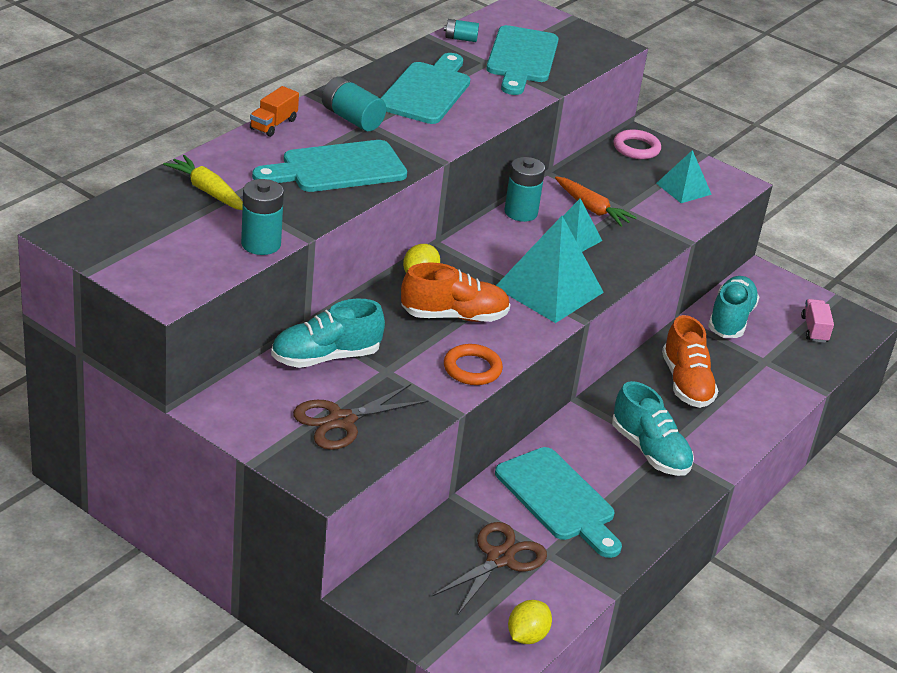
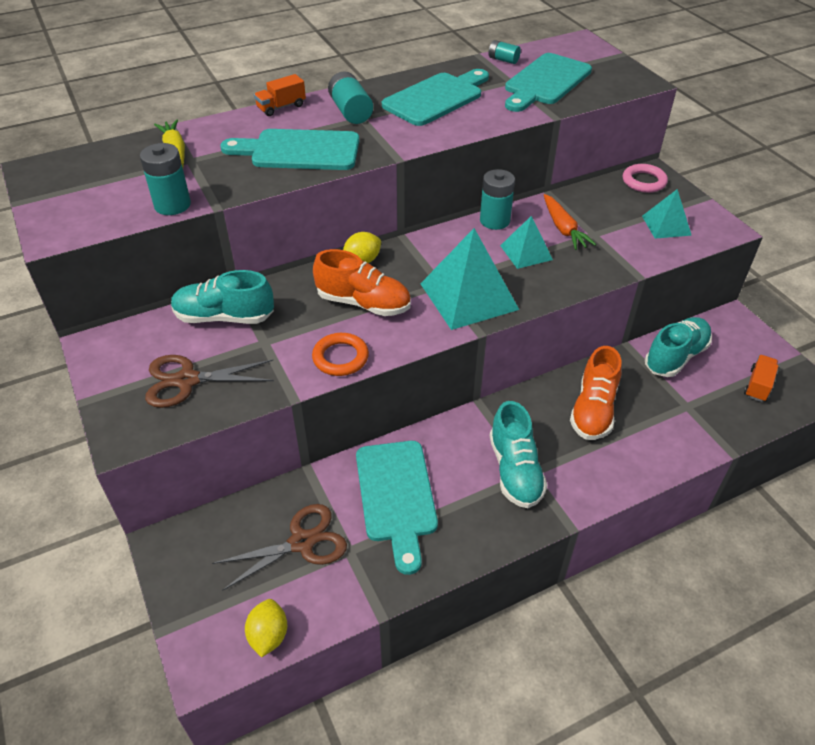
camera: 30 degrees right, 10 degrees up
yellow lemon [508,600,552,644] -> yellow lemon turned 60 degrees counterclockwise [245,599,287,658]
pink truck [801,299,834,343] -> orange truck [744,355,778,402]

